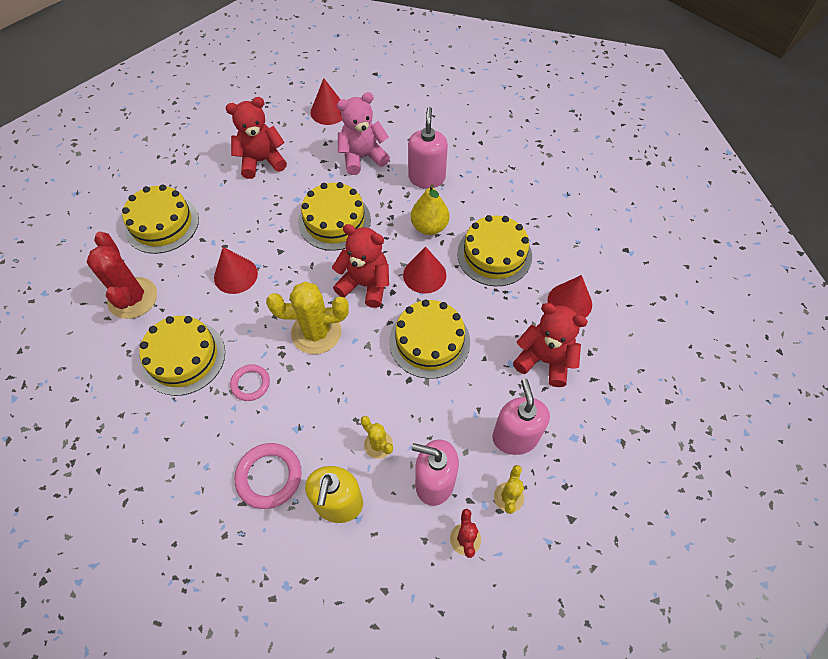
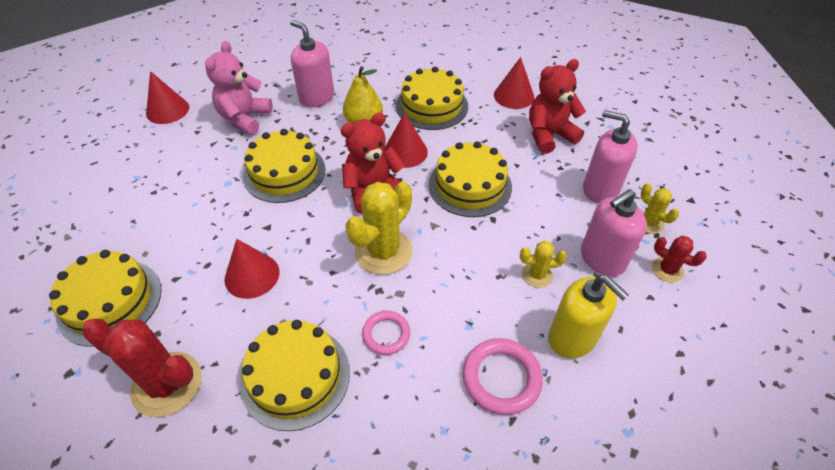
camera: 50 degrees left, 10 degrees down
red teddy bear [226,97,287,179] -> none

